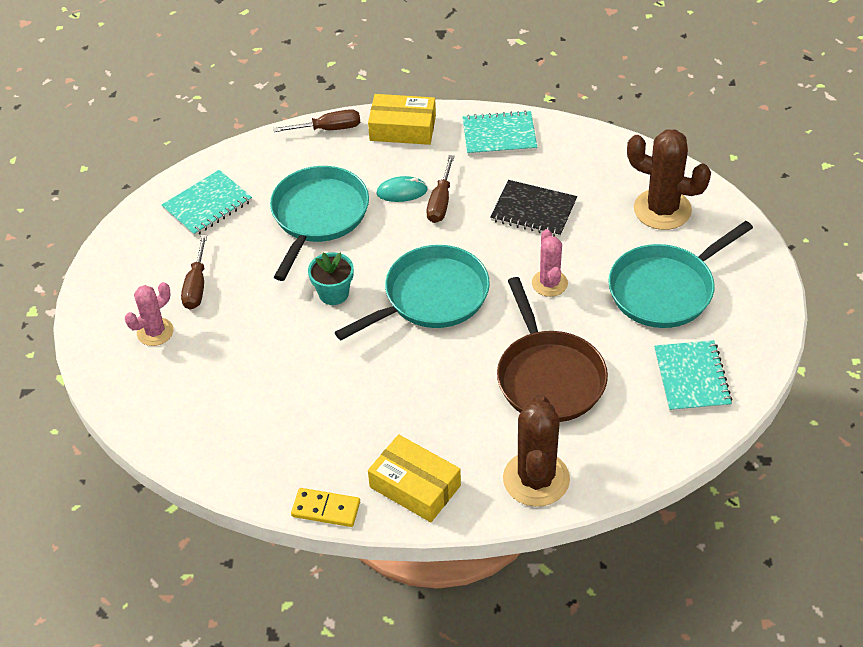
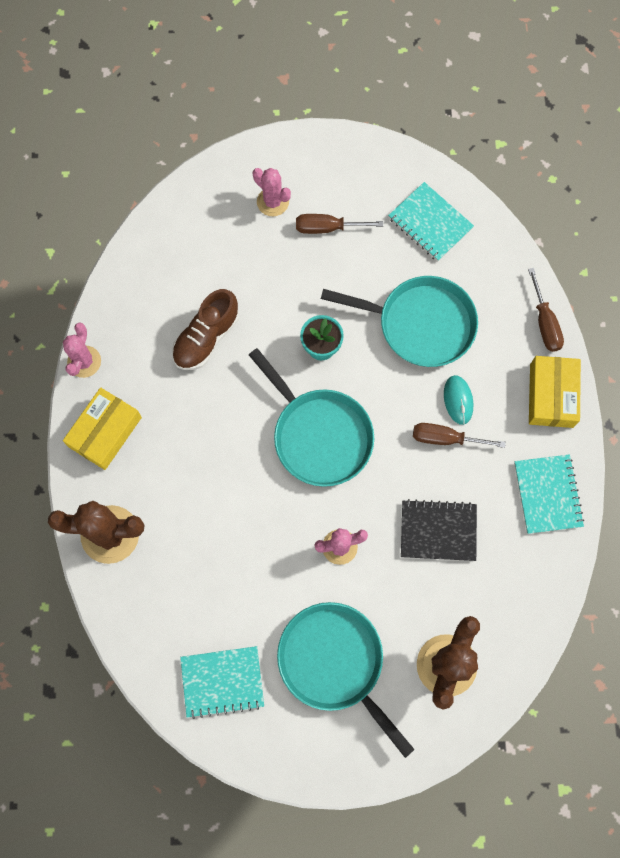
camera: 85 degrees right, 25 degrees up
yellow domino [291,488,360,527] -> pink cactus [63,322,101,378]
black notebook [490,180,577,237] -> black notebook turned 75 degrees clockwise [401,499,477,561]
brown pan [497,277,608,422] -> none
none -> brown shoe [172,289,239,370]

